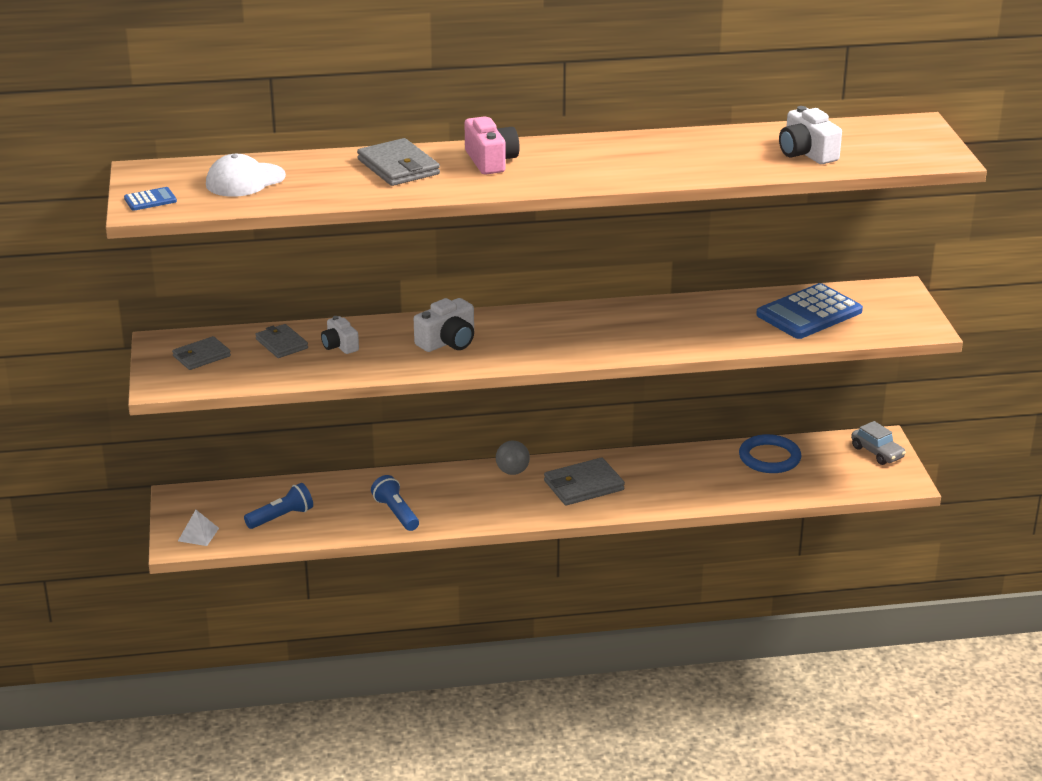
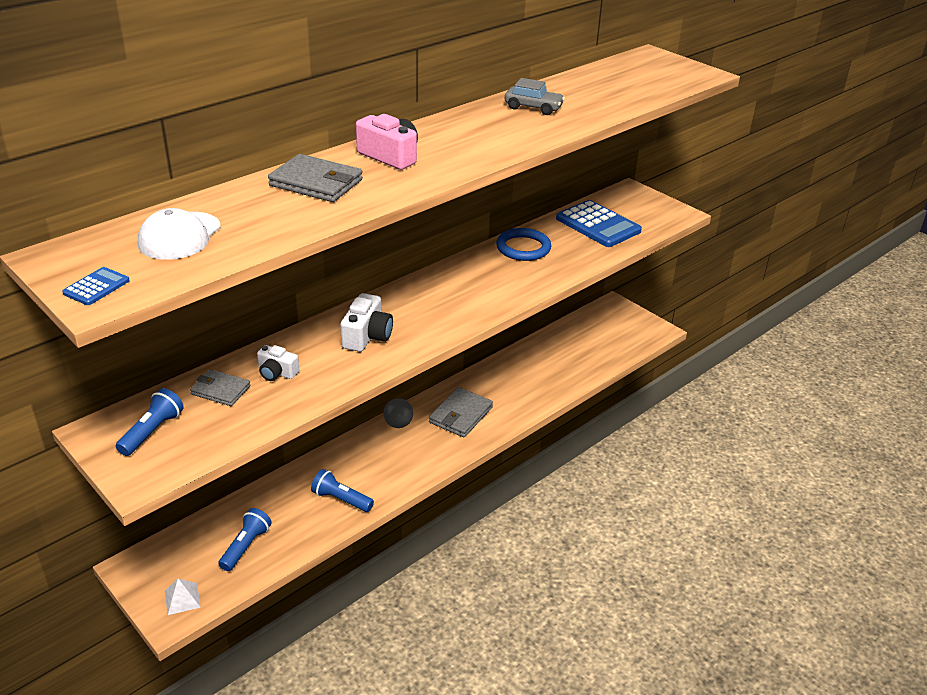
camera: 35 degrees left, 5 degrees up
grey wallet [172,336,231,370] -> blue flashlight [116,388,184,456]
blue ring [739,434,801,473] -> blue ring moved to [496,228,551,261]
blue calculator [756,283,863,339] -> blue calculator turned 60 degrees counterclockwise [556,200,642,247]
white camera [779,106,842,164] -> none
grey car [851,421,906,465] -> grey car moved to [505,78,565,115]

